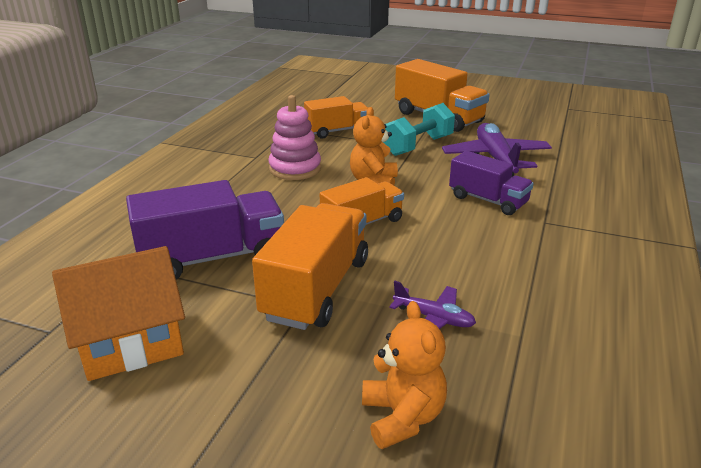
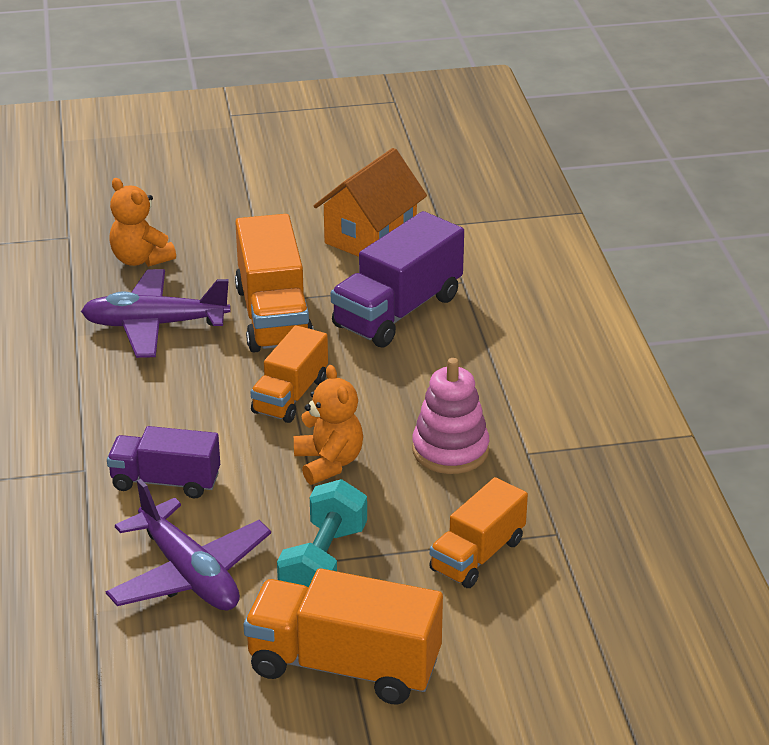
camera: 150 degrees right, 5 degrees up
purple plane [389,281,476,329] -> purple plane [81,269,230,358], size x1.84

